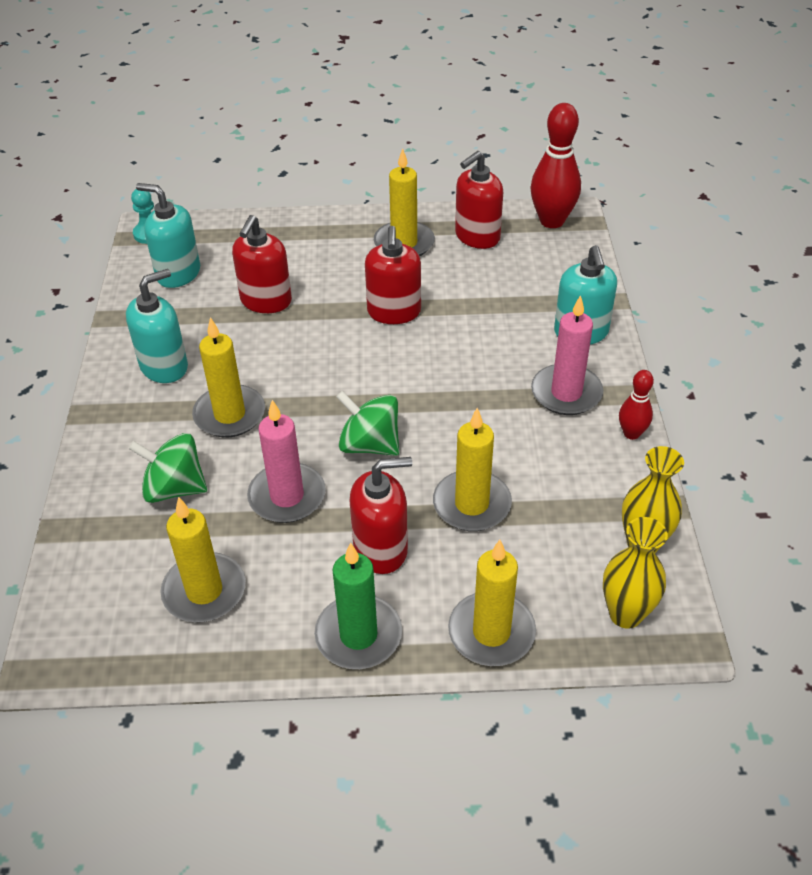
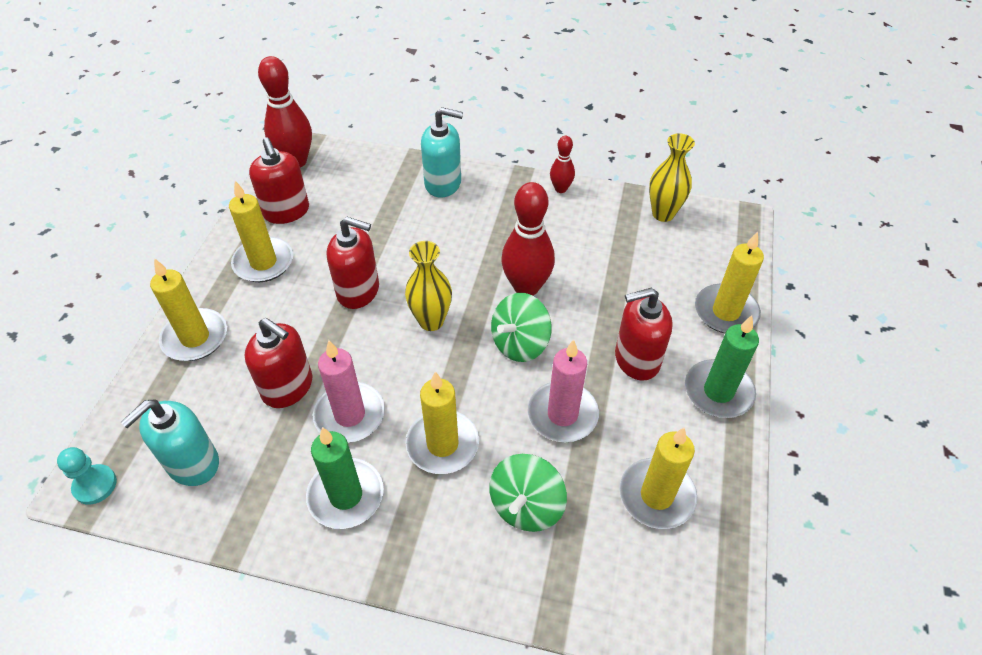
camera: 75 degrees left, 5 degrees up
turquoise soap dispenser [126,269,188,383] -> green candle [306,427,384,529]
red soap dispenser [350,457,412,574] -> red soap dispenser turned 105 degrees counterclockwise [615,288,673,381]
yellow candle [433,408,512,531] -> yellow candle moved to [150,258,227,361]
pink candle [531,295,603,415] -> pink candle moved to [313,340,385,443]
yellow vase [603,517,668,629] -> yellow vase moved to [405,241,452,331]
none -> red bowling pin [502,182,555,296]

